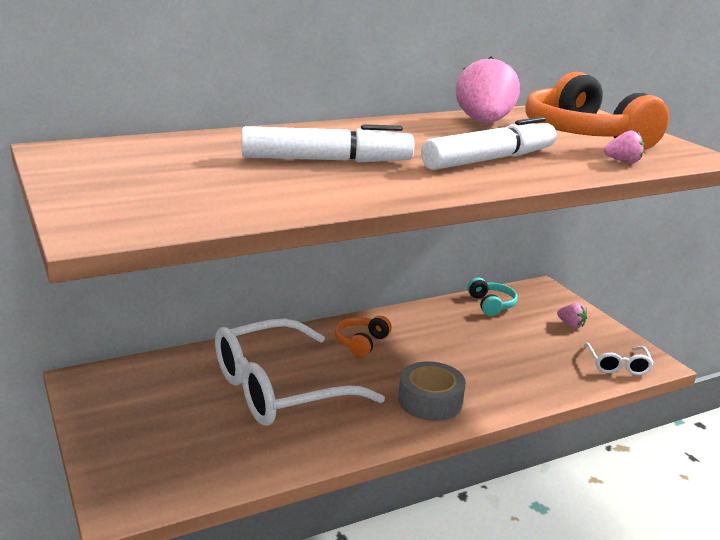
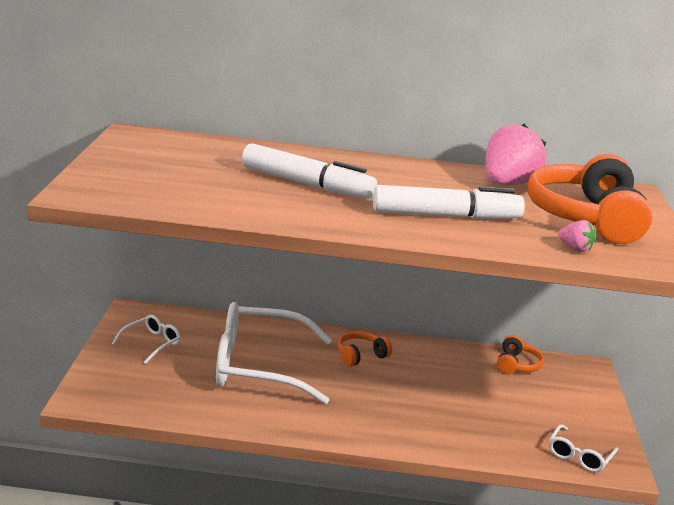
camera: 30 degrees right, 0 degrees up
grey tape [398,361,466,421] -> none
turquoise headphones [467,277,517,316] -> orange headphones [496,335,544,374]
pink strawberry [557,303,587,328] -> none
none -> white glasses [112,315,181,364]

